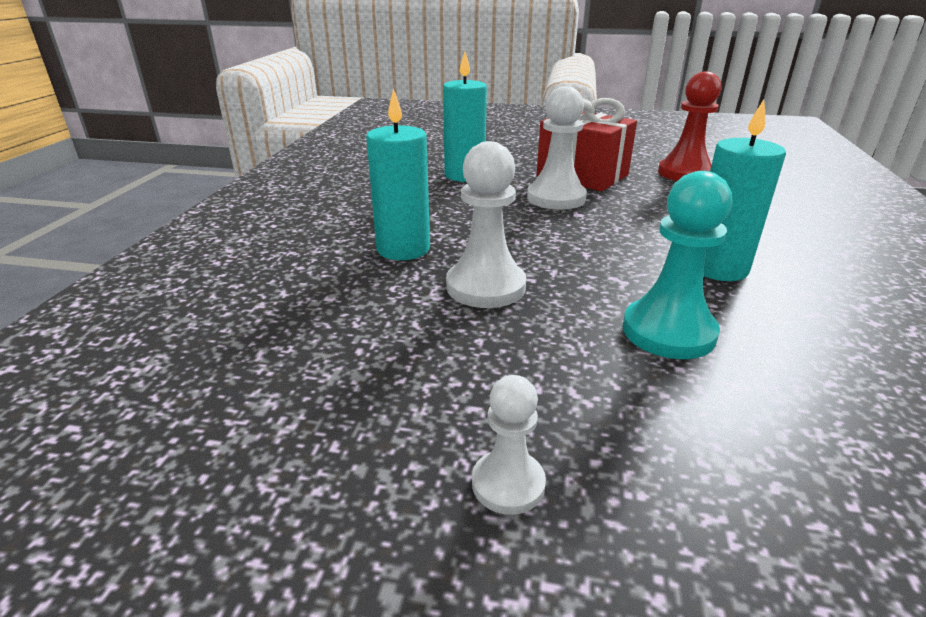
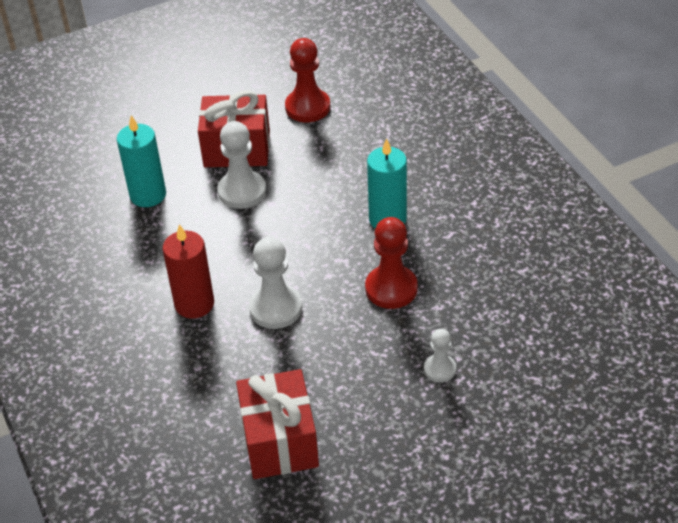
camera: 35 degrees left, 15 degrees up
turquoise candle [366,88,430,260] -> red candle [163,224,214,319]
white pawn [472,375,546,515] -> white pawn moved to [424,329,456,382]
turquoise pawn [623,171,732,359] -> red pawn [365,217,418,309]
none -> red gift [236,369,319,479]

